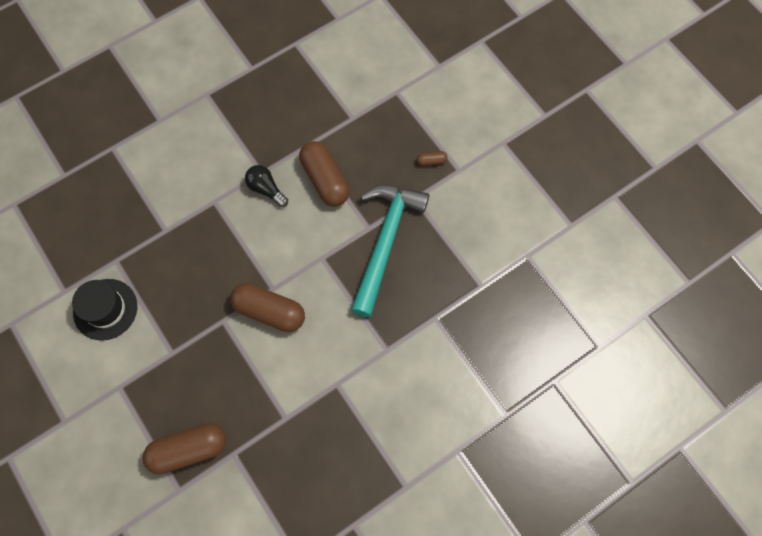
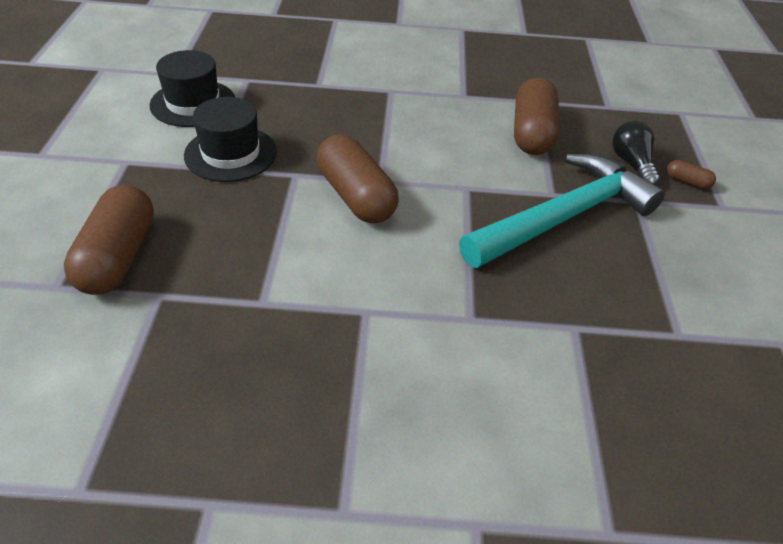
camera: 35 degrees right, 25 degrees down
brown capsule [143,423,226,474] -> brown capsule turned 75 degrees clockwise [64,185,154,295]
black light bulb [245,165,288,207] -> black light bulb moved to [612,121,660,185]
none -> black hat [184,97,277,182]

